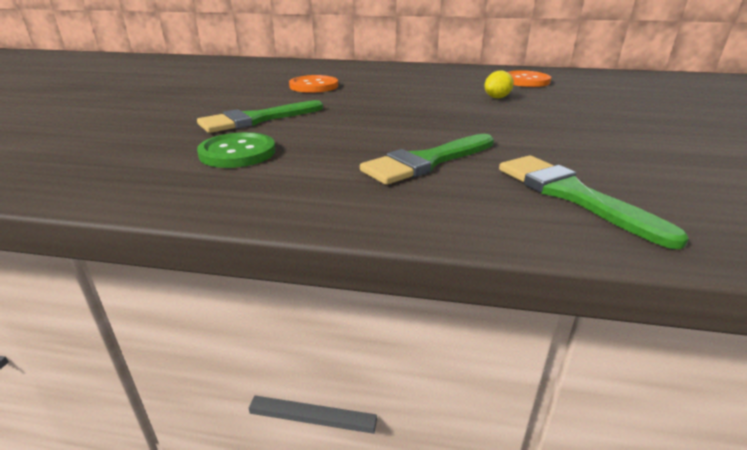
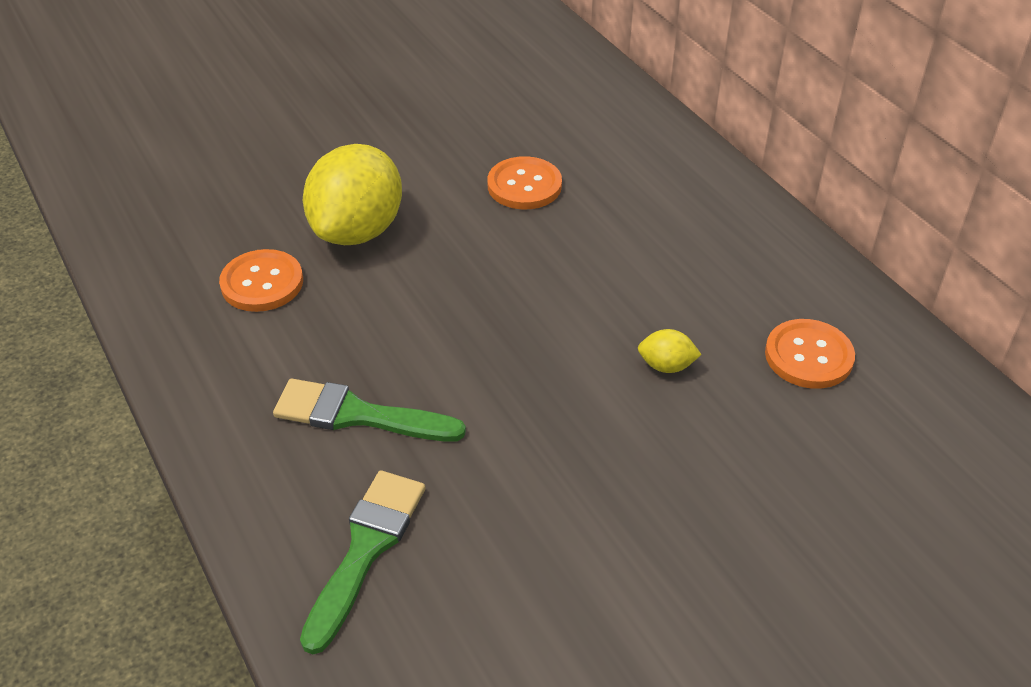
camera: 50 degrees right, 15 degrees up
green brush [197,100,323,133] -> yellow lemon [303,144,402,245]
green button [197,132,276,168] -> orange button [219,249,303,312]

